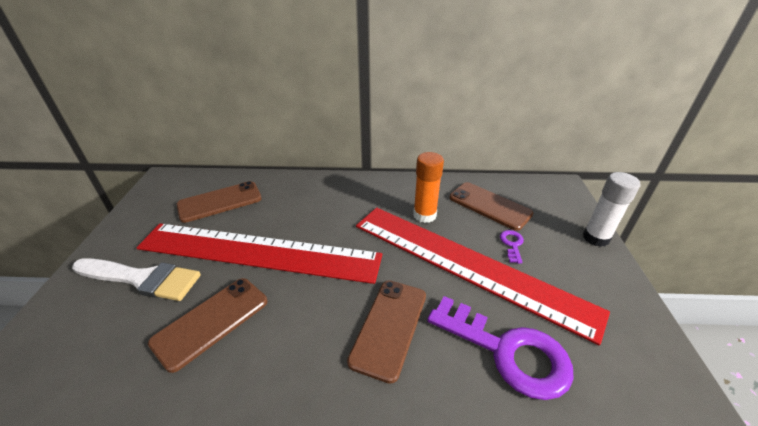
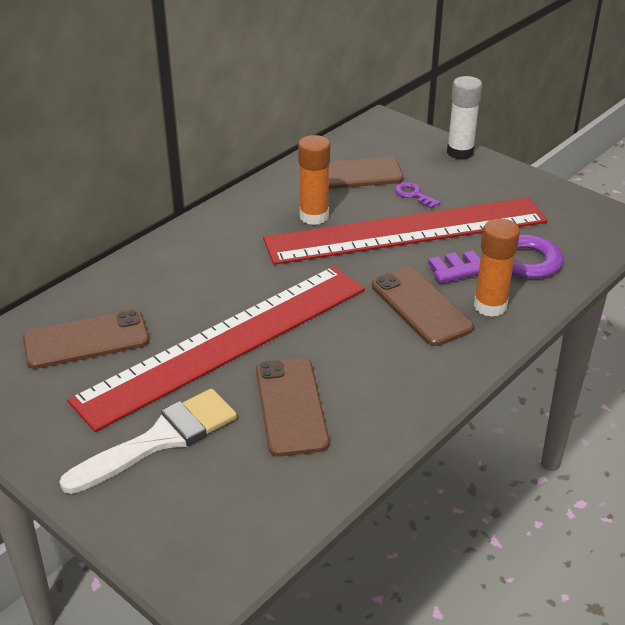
camera: 50 degrees left, 0 degrees up
brown phone [177,181,262,223] -> brown phone turned 60 degrees clockwise [23,310,149,369]
none -> orange glue stick [474,219,520,317]

